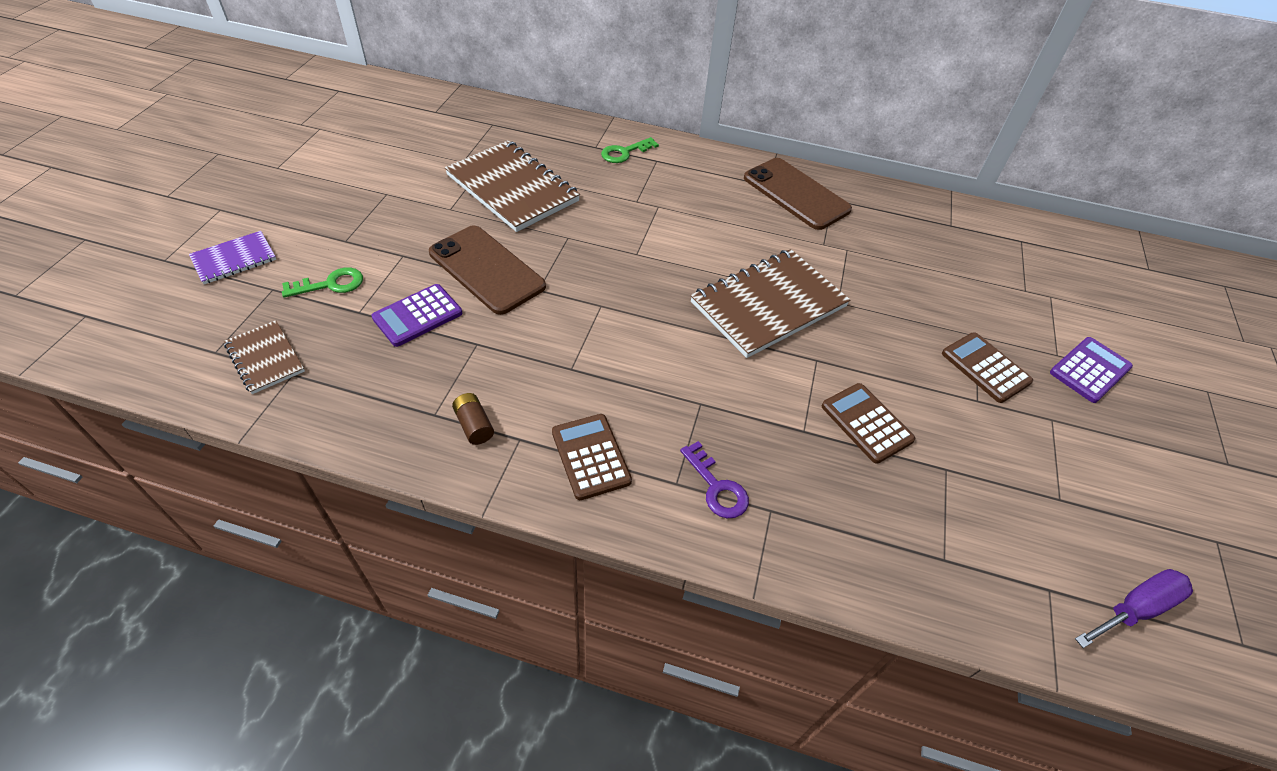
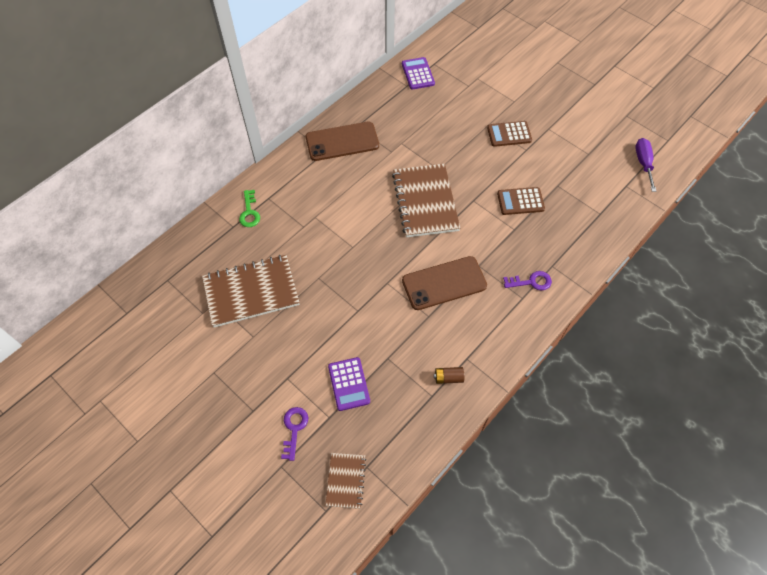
camera: 60 degrees left, 10 degrees up
purple notebook [189,231,276,284] -> none
brown notebook [224,320,305,394] -> brown notebook turned 75 degrees counterclockwise [325,453,366,509]
green key [282,267,363,298] -> purple key [281,407,308,461]
brown phone [429,226,546,315] -> brown phone moved to [402,256,487,310]
brown calculator [552,414,632,500] -> none
purple calculator [1050,337,1133,403] -> purple calculator moved to [402,57,435,90]

